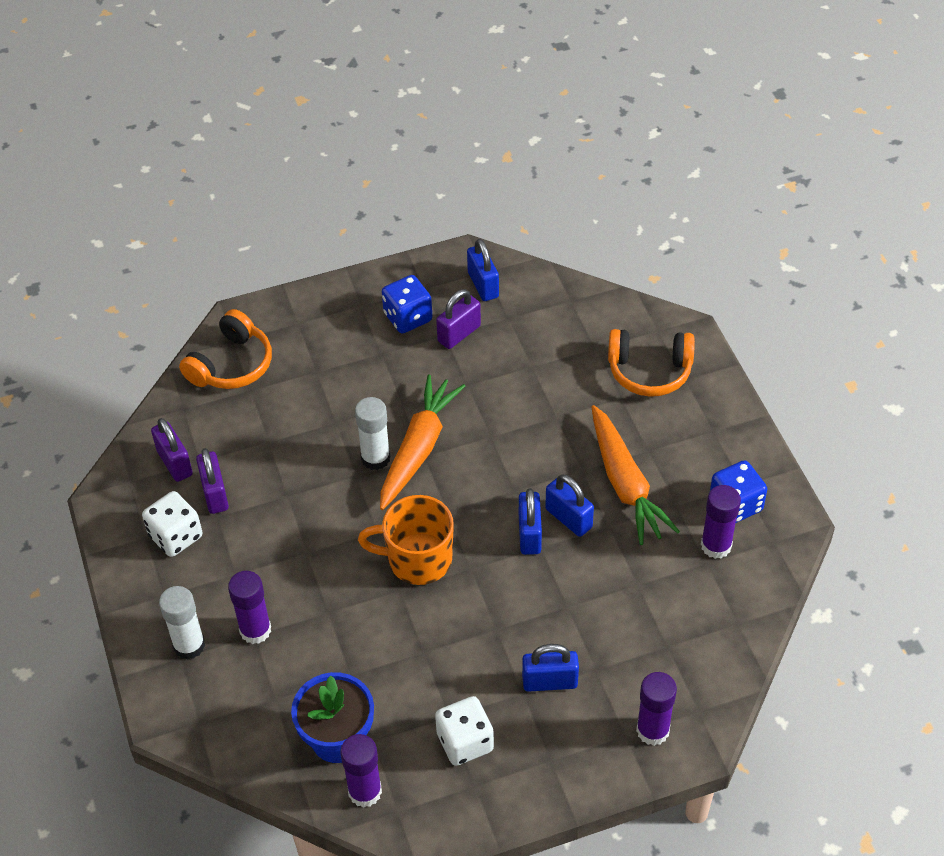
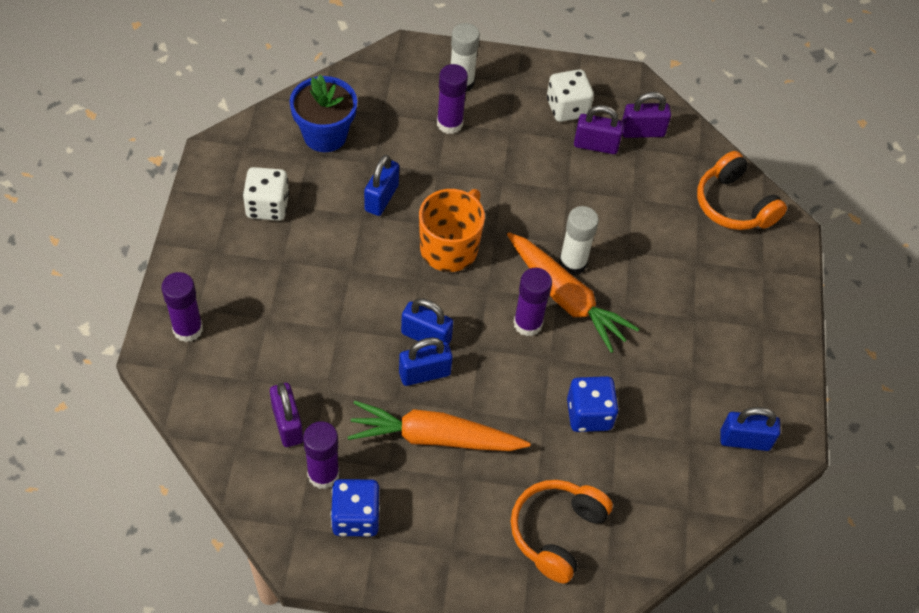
camera: 110 degrees right, 5 degrees up
purple glue stick [341,734,382,808] -> purple glue stick moved to [514,268,552,336]
blue dice [382,275,432,334] -> blue dice moved to [567,376,619,432]
purple padlock [436,289,481,349] -> purple padlock moved to [270,383,303,447]
blue padlock [522,644,579,692] -> blue padlock moved to [364,155,399,216]

